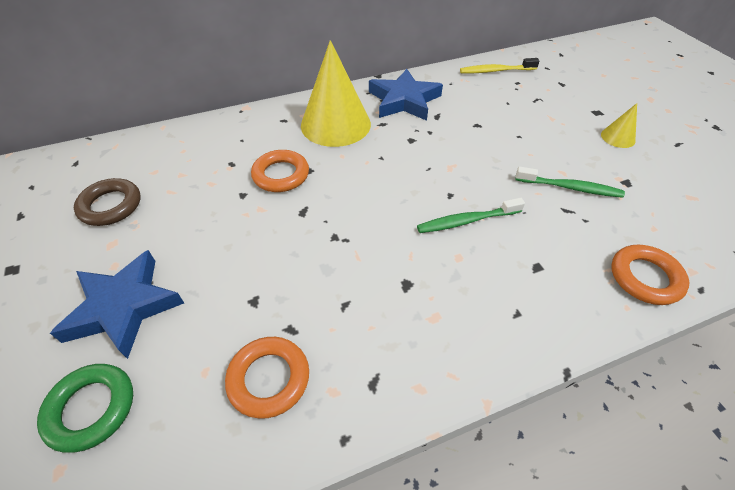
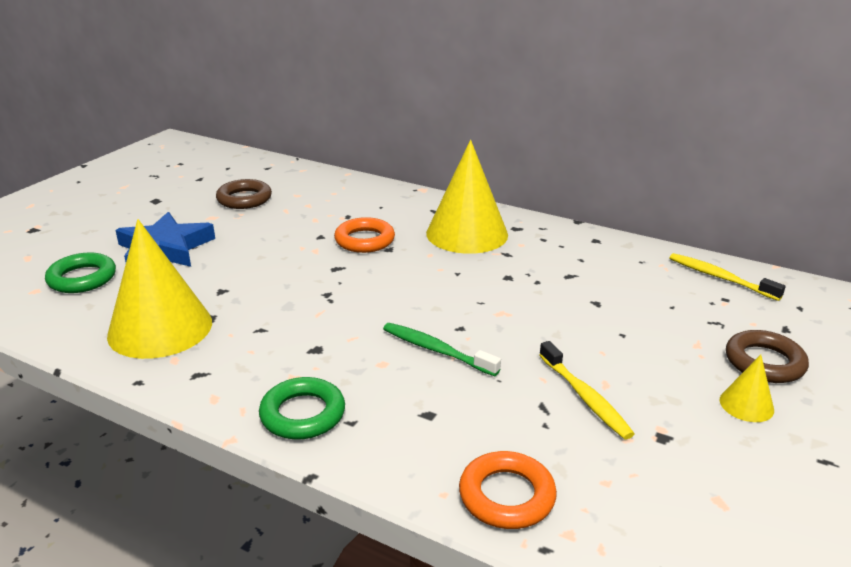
camera: 50 degrees right, 20 degrees down
orange ring [225,337,309,419] -> yellow cone [107,219,212,359]
blue star [369,69,443,121] -> none
green toothbrush [515,166,625,198] -> yellow toothbrush [539,341,634,439]
none -> green ring [259,377,345,440]
none -> brown ring [726,330,809,383]

